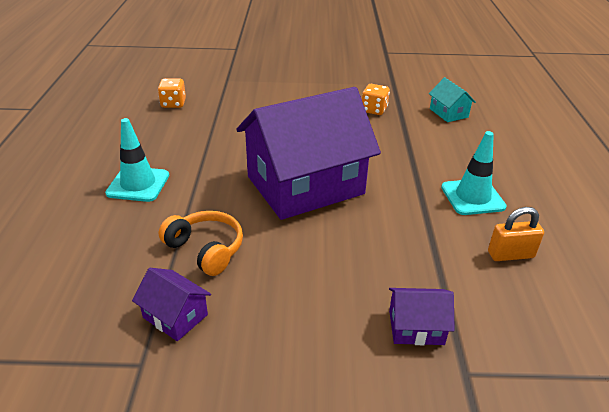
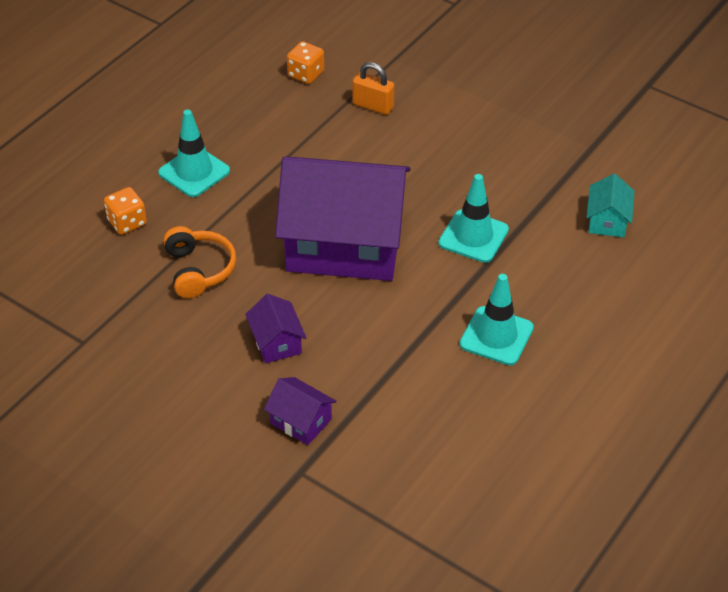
camera: 35 degrees right, 10 degrees up
purple house [132,268,211,341] -> purple house moved to [245,294,306,363]
orange dice [362,84,390,115] -> orange dice moved to [104,187,147,235]
orange padlock [488,207,544,261] -> orange padlock moved to [353,62,394,115]
none -> turquoise traffic cone [438,174,509,263]

